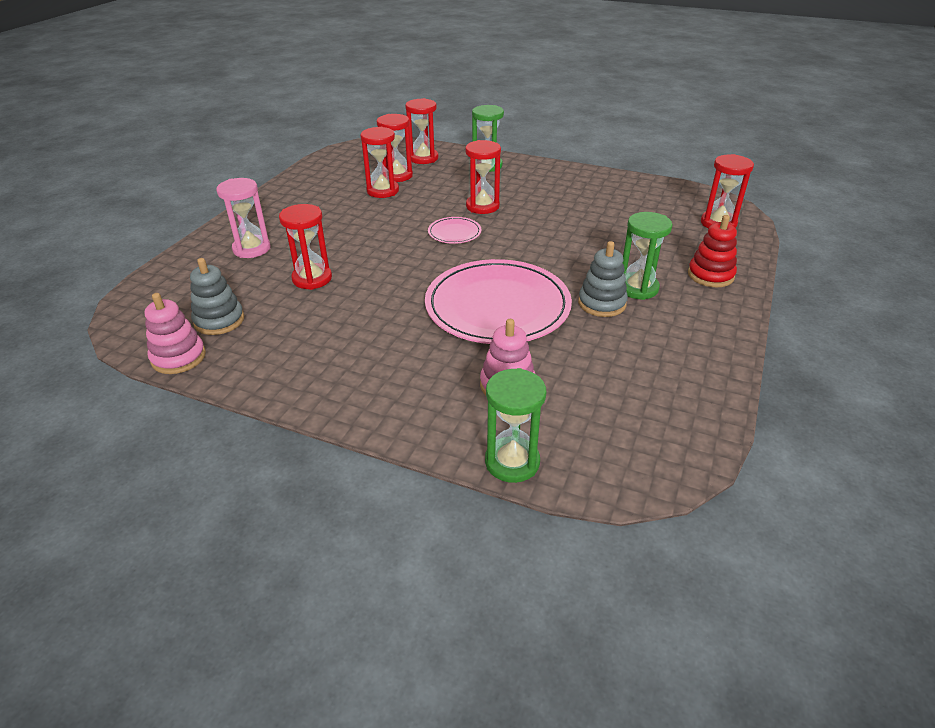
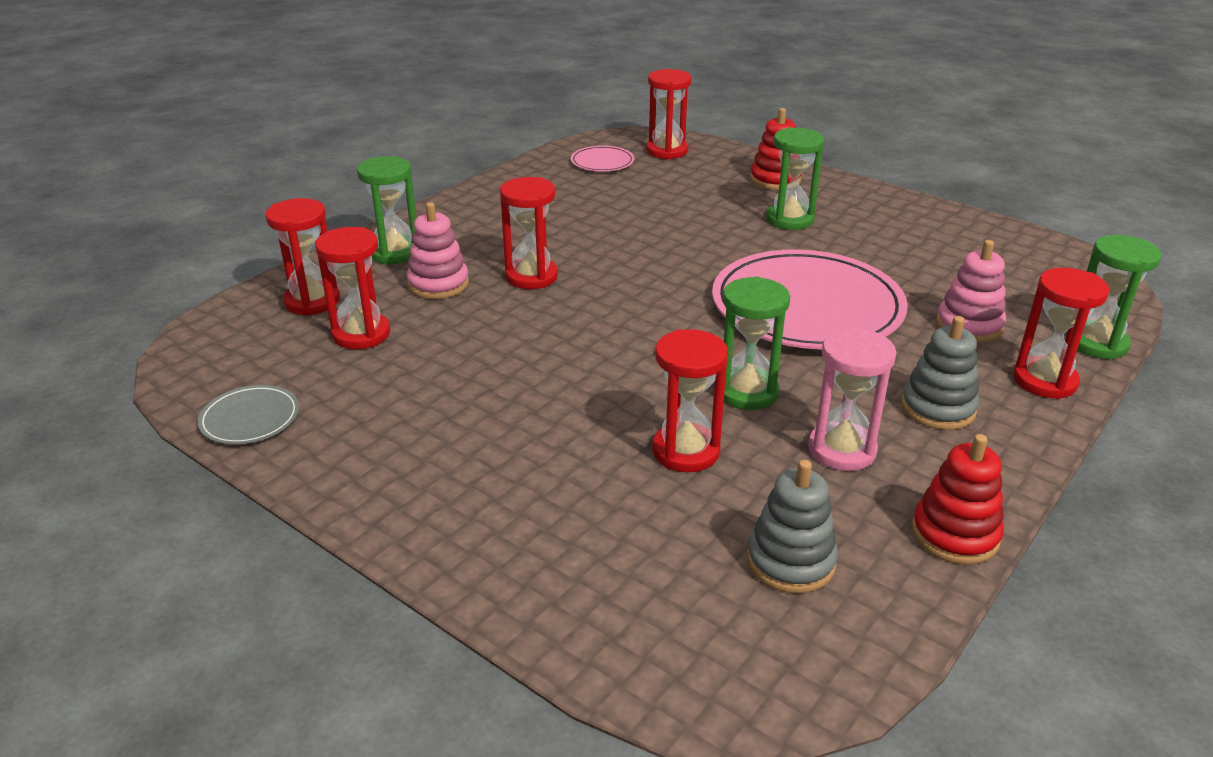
camera: 75 degrees left, 5 degrees down
pink stacking toy [145,293,206,374] -> pink stacking toy moved to [407,202,469,299]
pink hourglass [216,178,270,258] -> pink hourglass moved to [808,328,897,471]
red hourglass [360,127,399,198] -> red hourglass moved to [1013,268,1109,399]
pink plate [428,217,481,244] -> pink plate moved to [571,145,634,172]
grey stacking toy [578,241,628,317] -> grey stacking toy moved to [901,316,979,430]
none -> grey plate [198,385,299,444]
none -> green hourglass [723,276,790,410]
none -> red stacking toy [912,434,1004,565]

